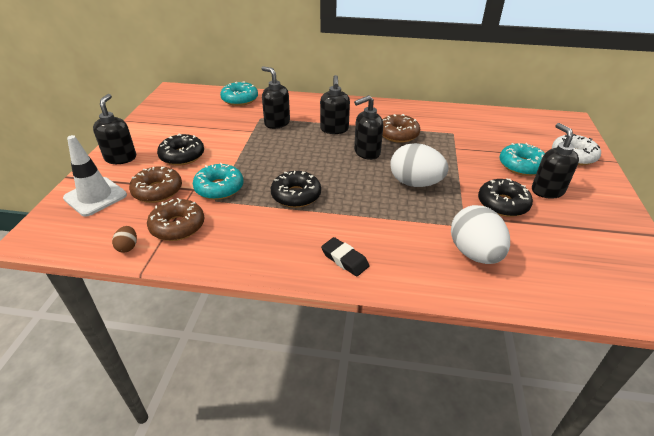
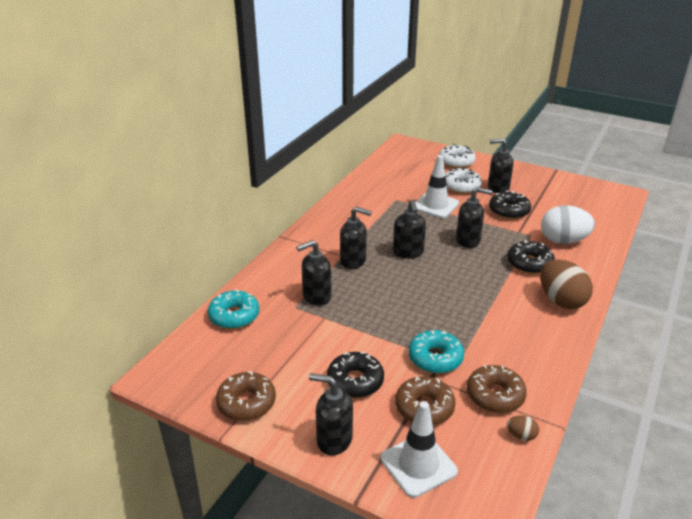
camera: 70 degrees left, 5 degrees down
black donut [271,171,321,208] -> black donut moved to [507,240,555,274]
black eraser [321,237,369,277] -> brown egg [540,259,593,309]
brown donut [382,114,420,143] -> brown donut moved to [216,371,276,421]
white egg [390,143,449,187] -> black soap dispenser [456,187,492,248]
turquoise donut [499,143,545,176] -> white donut [445,168,482,194]
none -> white traffic cone [415,155,459,218]

